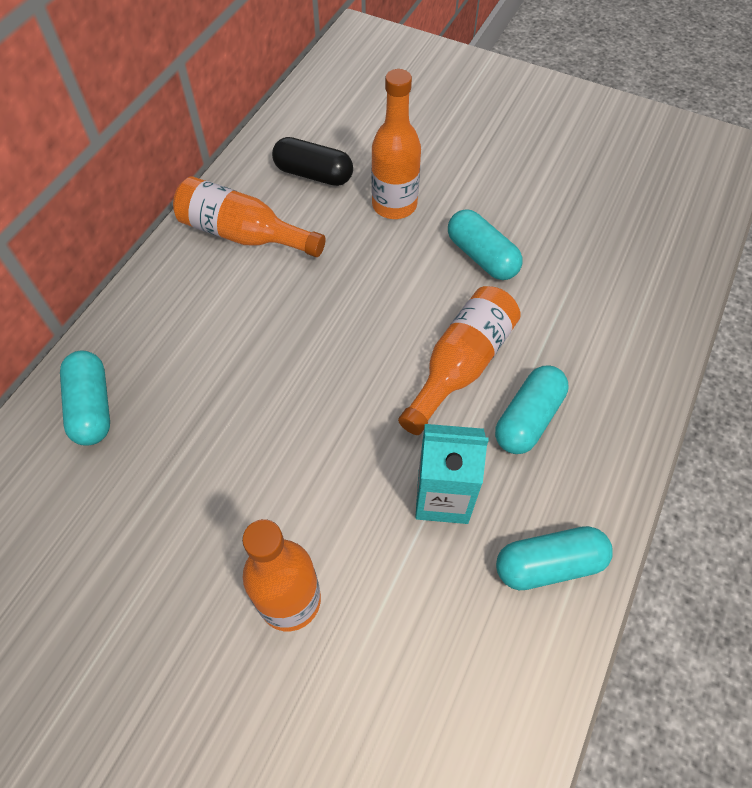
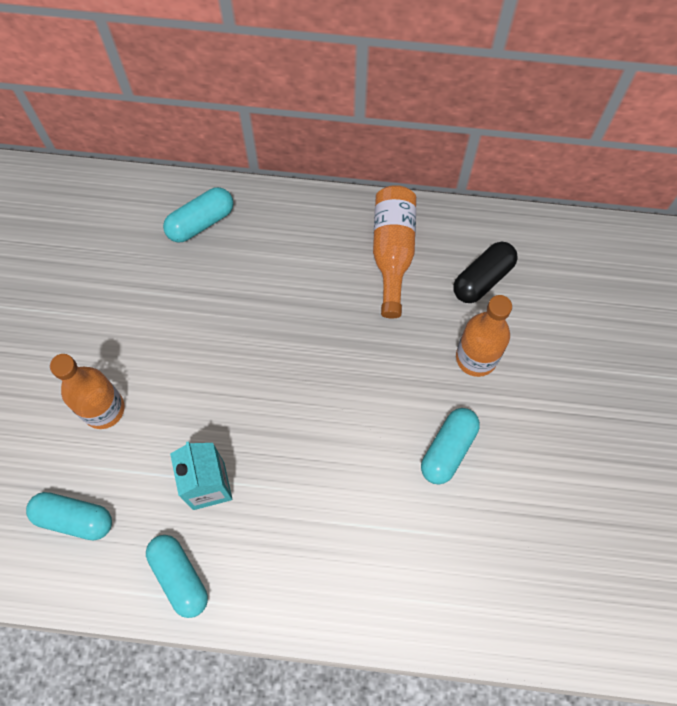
camera: 70 degrees right, 10 degrees up
black capsule [272,137,353,186] -> black capsule turned 45 degrees clockwise [453,241,518,303]
orange bottle [398,286,521,435] -> none
turquoise capsule [495,366,568,454] -> turquoise capsule moved to [26,492,112,540]

